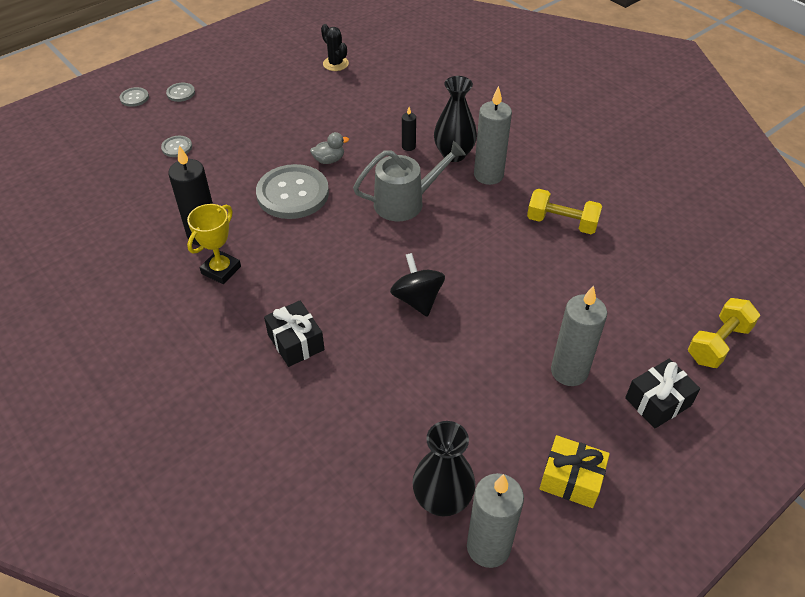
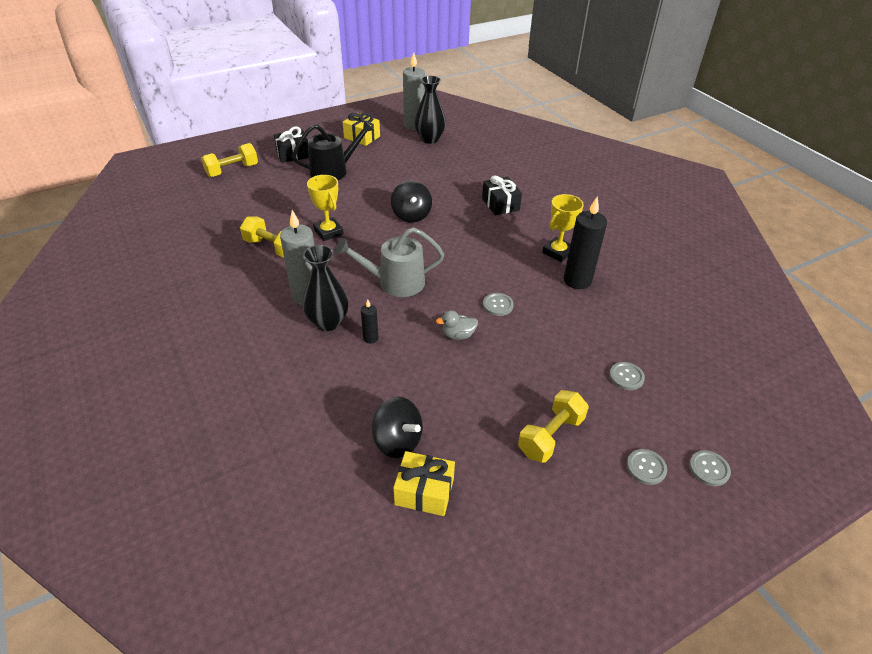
camera: 170 degrees left, 5 degrees down
grey button [256,164,329,219] -> grey button [483,293,514,316], size x0.44
black cactus [321,24,349,71] -> yellow gift [393,451,455,516]
grey candle [551,285,607,386] -> black watering can [292,120,374,180]
none -> yellow trophy [307,175,344,241]
none -> black spinning top [371,397,423,458]
none -> yellow dumbbell [518,390,589,463]

